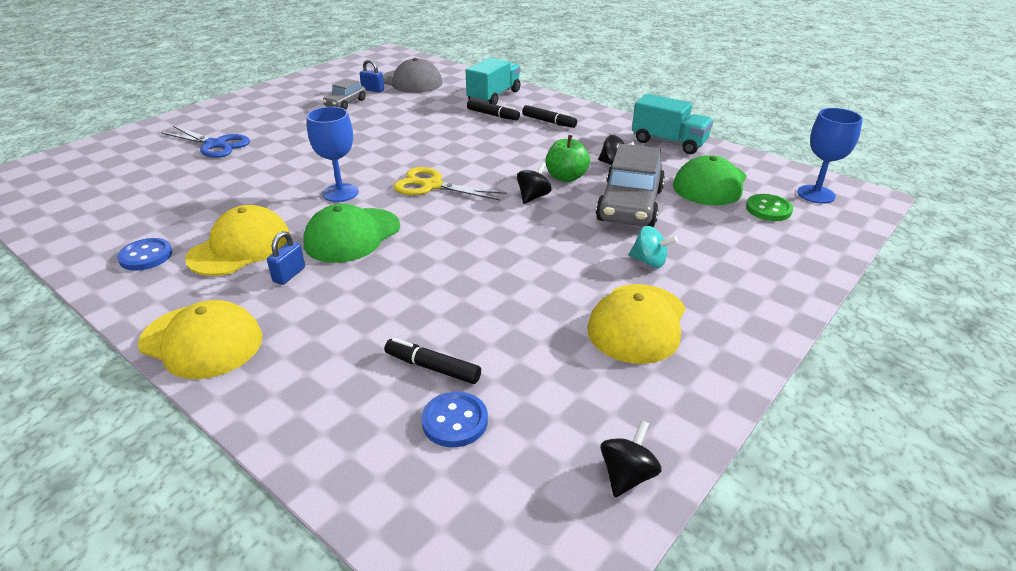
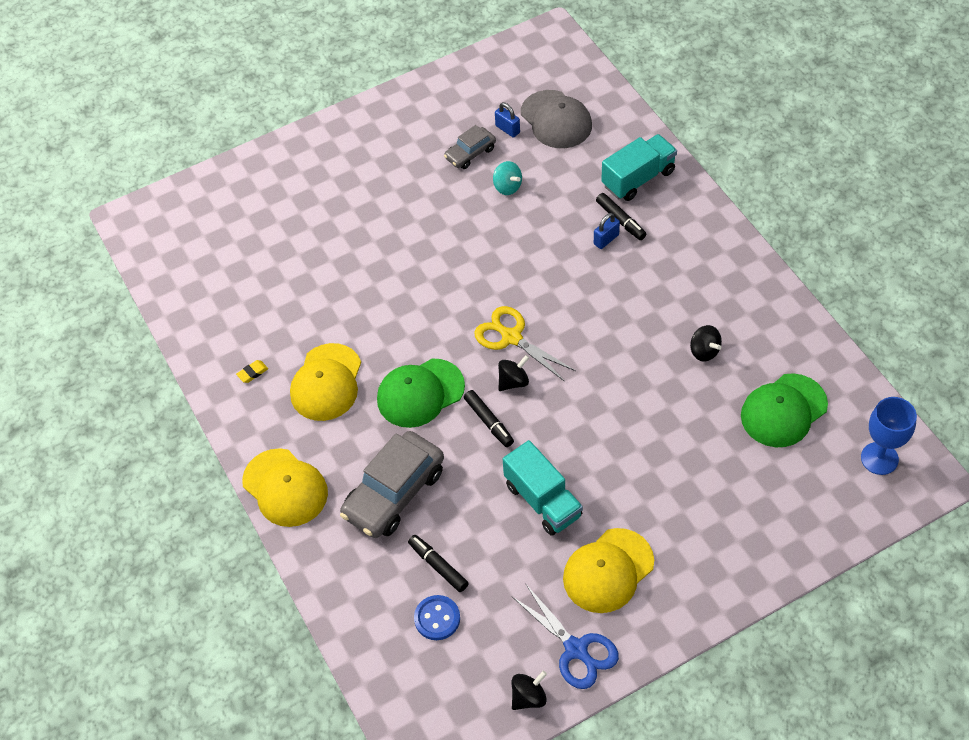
camera: 25 degrees right, 20 degrees up
blue button [117,238,172,271] -> yellow eraser [236,360,268,383]
blue scissors [161,126,250,158] -> blue scissors moved to [513,585,619,689]
yellow cap [185,205,290,276] -> yellow cap turned 135 degrees clockwise [290,343,361,421]
blue padlock [267,231,305,285] -> blue padlock moved to [594,213,620,249]
blue goblet [307,107,359,202] -> none
black spinning top [517,162,552,204] -> black spinning top moved to [498,355,529,391]
black marker [522,105,577,128] -> black marker moved to [464,390,514,447]
green apple [546,135,590,182] -> none
grey car [596,144,665,227] -> grey car moved to [340,431,444,538]
turquoise spinning top [629,226,678,268] -> turquoise spinning top moved to [493,161,522,195]
turquoise truck [632,93,713,154] -> turquoise truck moved to [503,440,583,536]
green button [746,194,793,221] -> none

